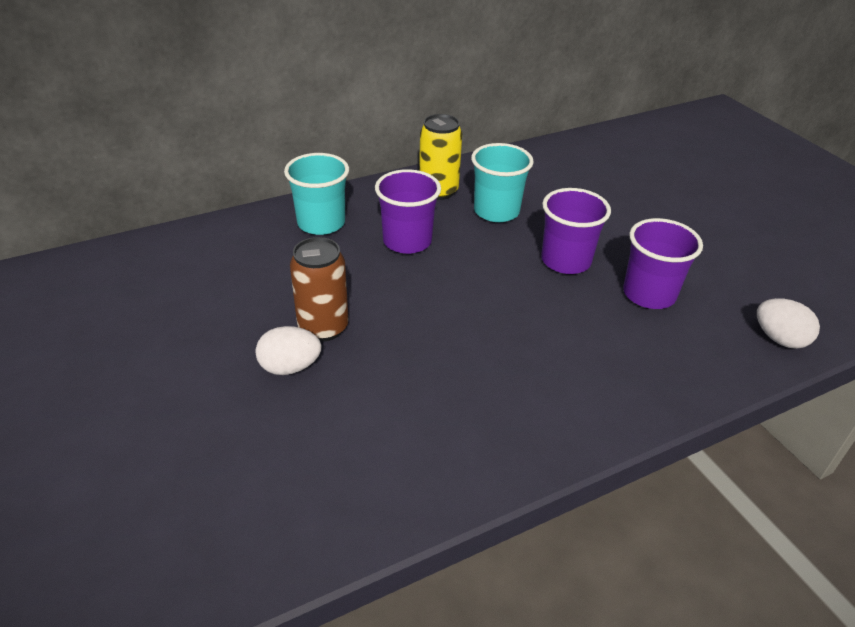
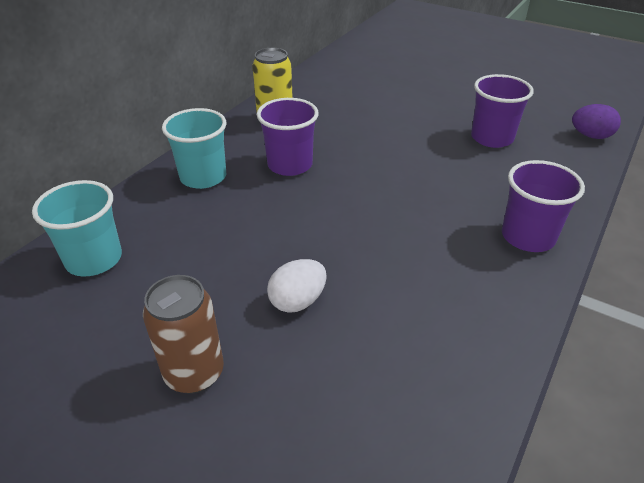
camera: 30 degrees left, 0 degrees up
brown can [290,237,349,342] -> brown can moved to [143,275,224,394]
turquoise cup [471,143,534,222] -> turquoise cup moved to [32,180,122,277]
purple cup [541,188,611,274] -> purple cup moved to [502,160,585,252]
white egg [757,298,820,349] -> purple egg [572,104,621,139]

